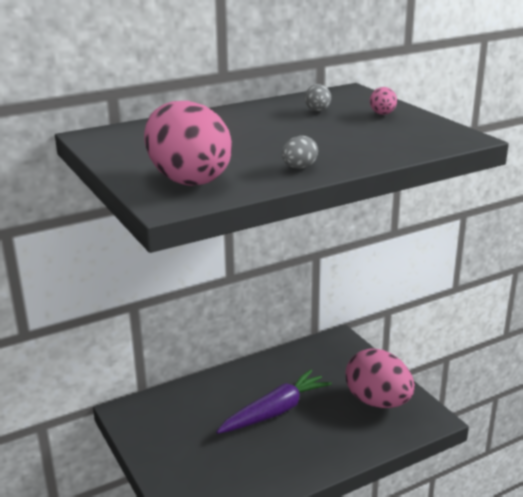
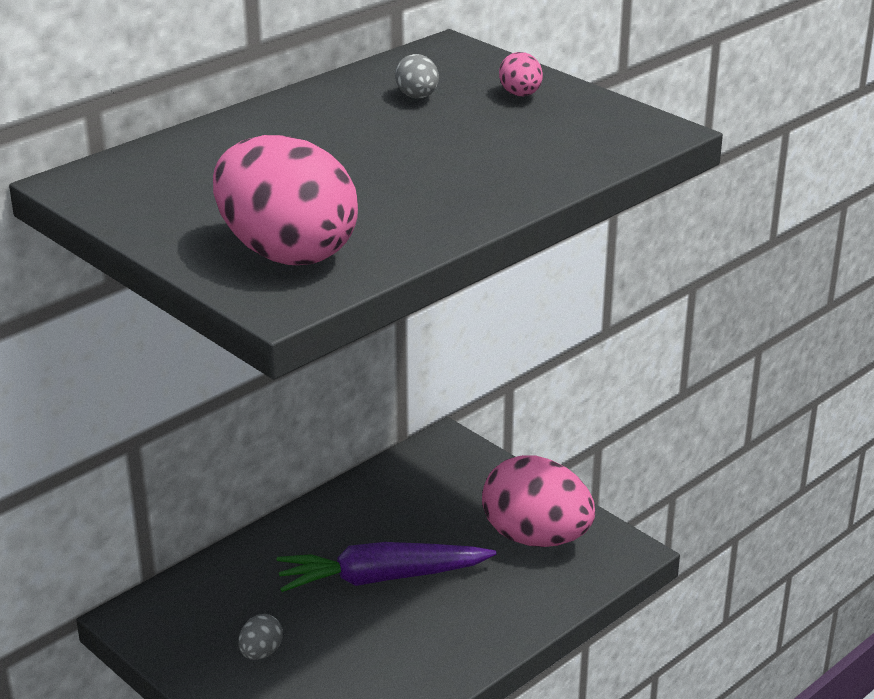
camera: 15 degrees left, 5 degrees up
purple carrot [216,369,332,434] -> purple carrot turned 135 degrees counterclockwise [277,542,497,592]
grey egg [282,136,318,169] -> grey egg moved to [238,614,283,660]

